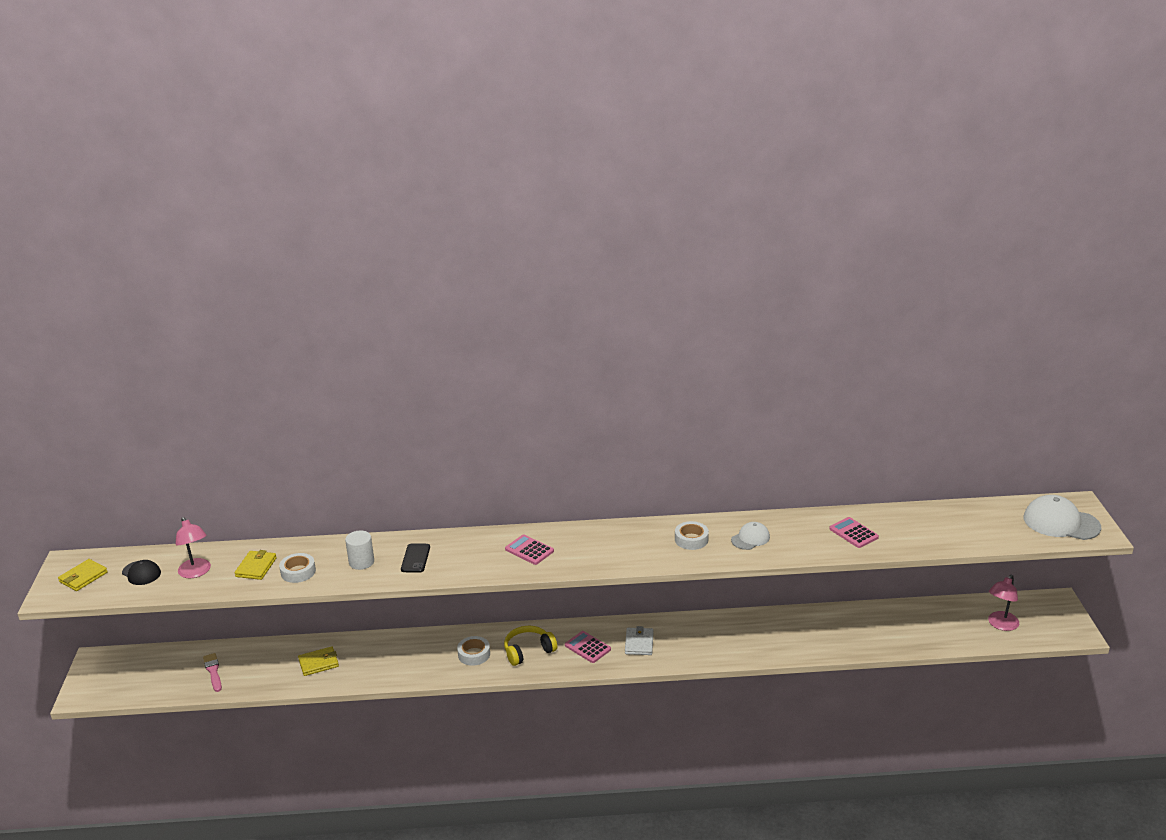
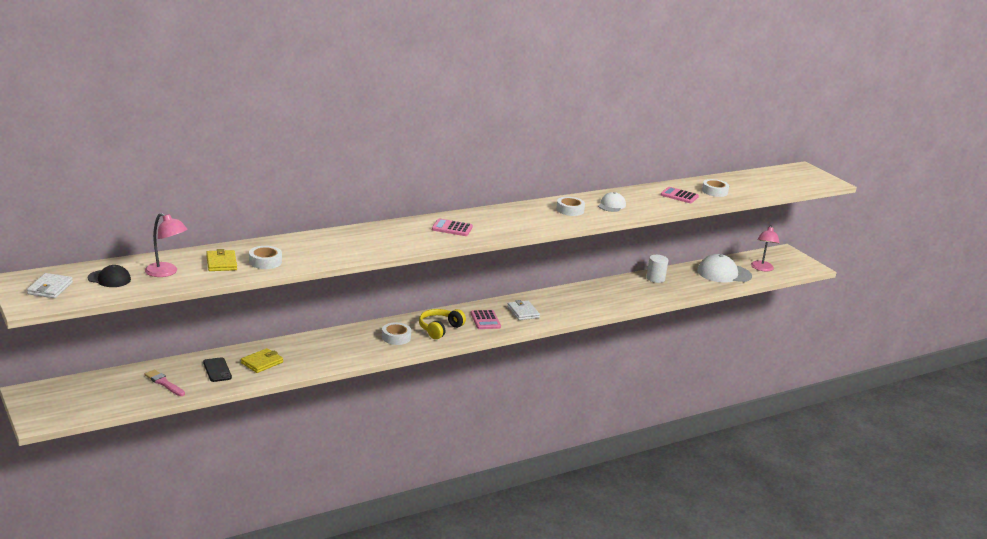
camera: 30 degrees left, 5 degrees down
yellow wallet [58,559,108,591] -> white wallet [27,273,73,298]
white cylinder [345,531,374,570] -> white cylinder moved to [646,255,668,283]
black phone [401,543,430,573] -> black phone moved to [203,357,232,382]
pink calculator [565,631,611,663] -> pink calculator turned 120 degrees counterclockwise [471,310,501,329]
white cap [1024,495,1101,540] -> white cap moved to [697,254,752,283]
none -> white tape [702,179,729,197]

